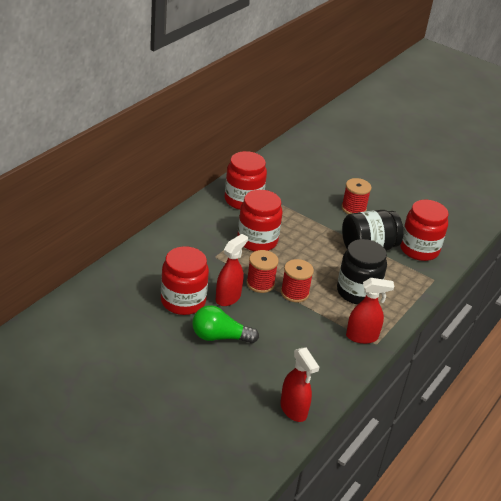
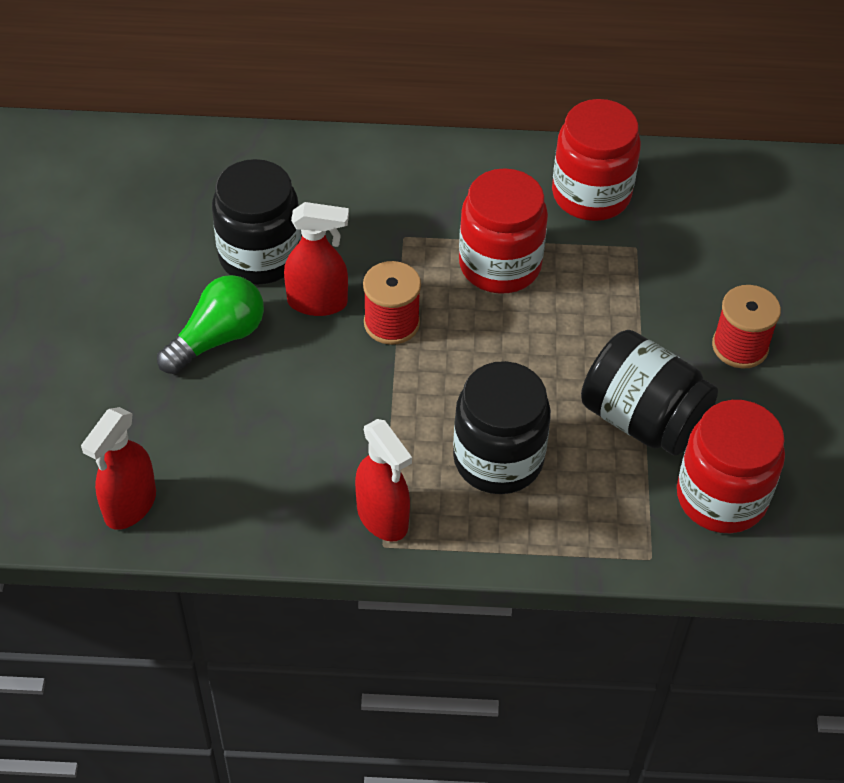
camera: 60 degrees right, 15 degrees up
red jar [161,246,209,315] -> black jar [212,159,301,284]
green light bulb [192,305,259,344] -> green light bulb turned 75 degrees clockwise [157,275,264,374]
red spool [281,259,314,302] -> none

